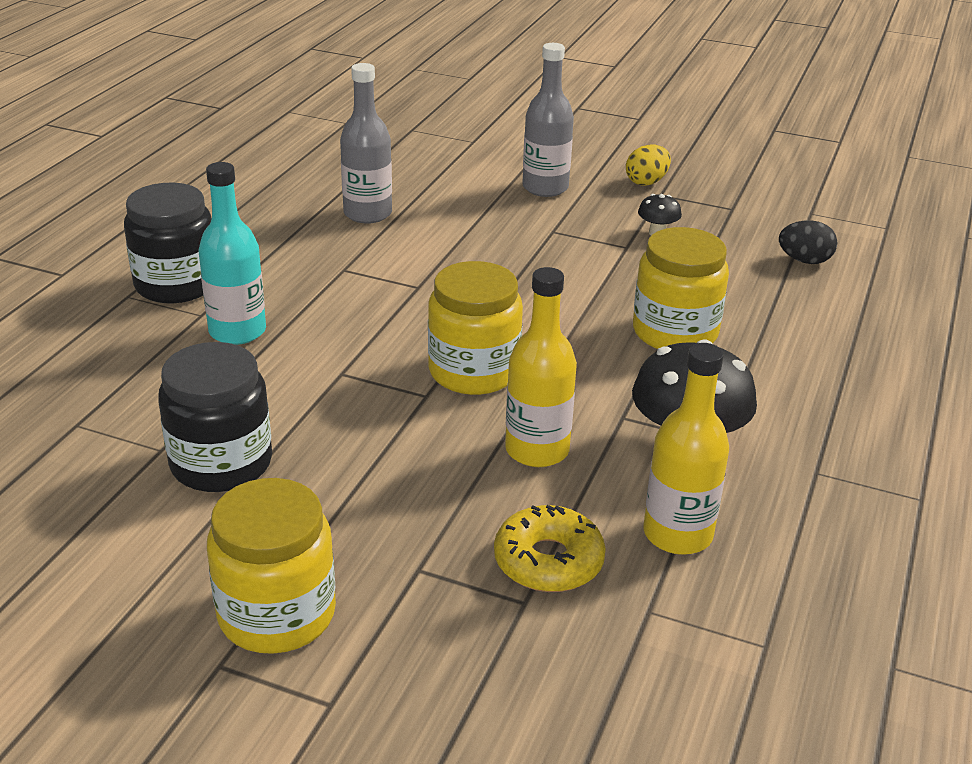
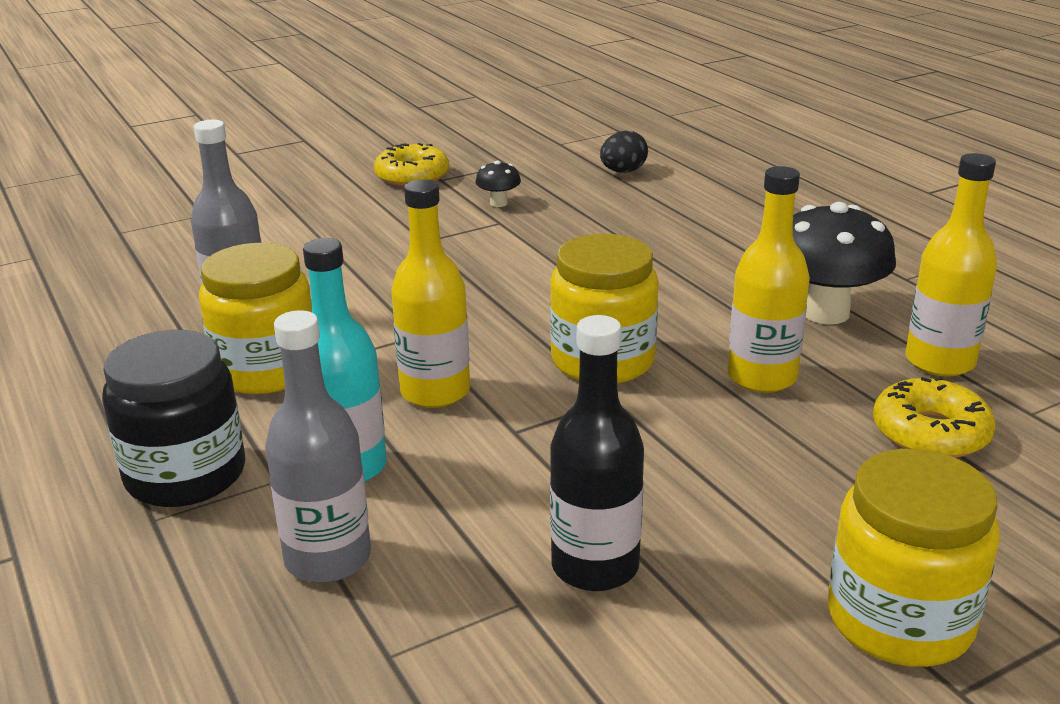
camera: 50 degrees left, 5 degrees down
black jar [158,342,272,492] -> black bottle [550,315,644,591]
grey bottle [522,43,574,197] -> grey bottle moved to [265,310,371,583]
yellow egg [626,145,671,186] -> yellow donut [374,143,449,187]
yellow jar [633,227,729,349] -> yellow jar moved to [199,243,312,394]
none -> yellow bottle [391,179,470,408]

